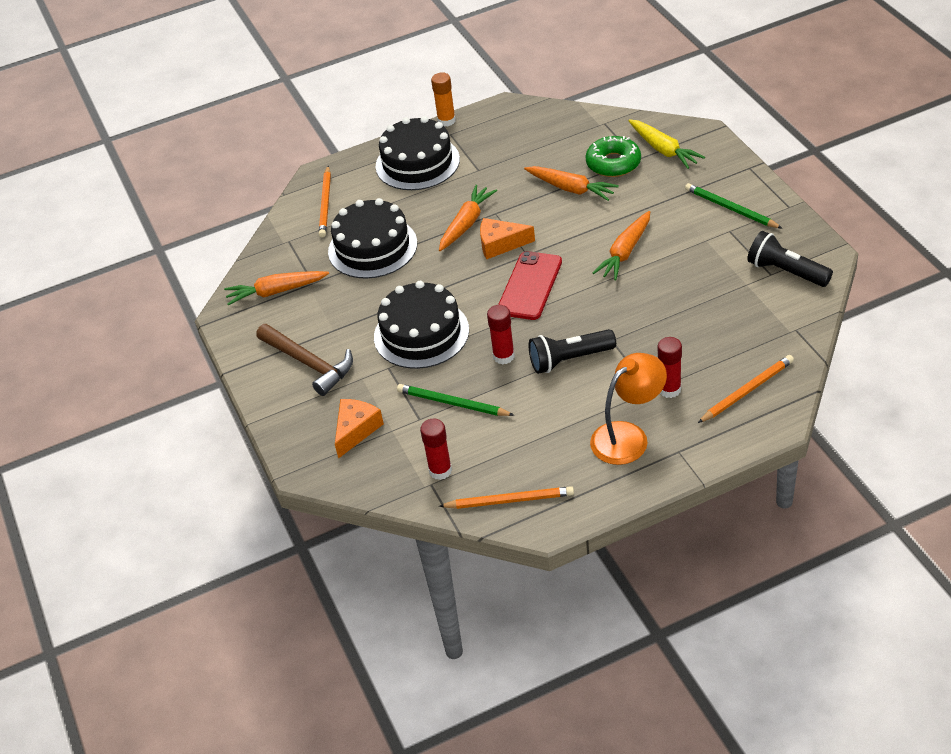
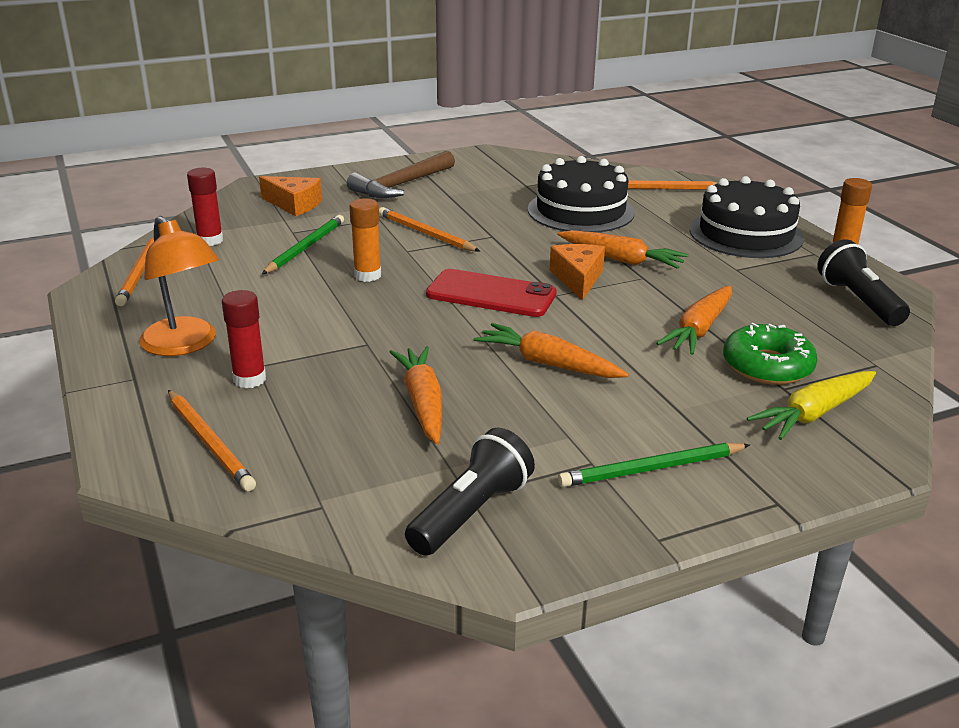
camera: 85 degrees right, 15 degrees down
orange carrot [224,271,329,306] -> orange carrot moved to [390,346,442,444]
black cake [374,281,469,369] -> orange pencil [379,207,480,252]
red glue stick [487,305,515,365] -> orange glue stick [349,198,381,282]
black flashlight [528,329,616,374] -> black flashlight moved to [817,239,910,326]
green pencil [685,183,783,229] -> green pencil turned 150 degrees counterclockwise [558,443,750,487]

